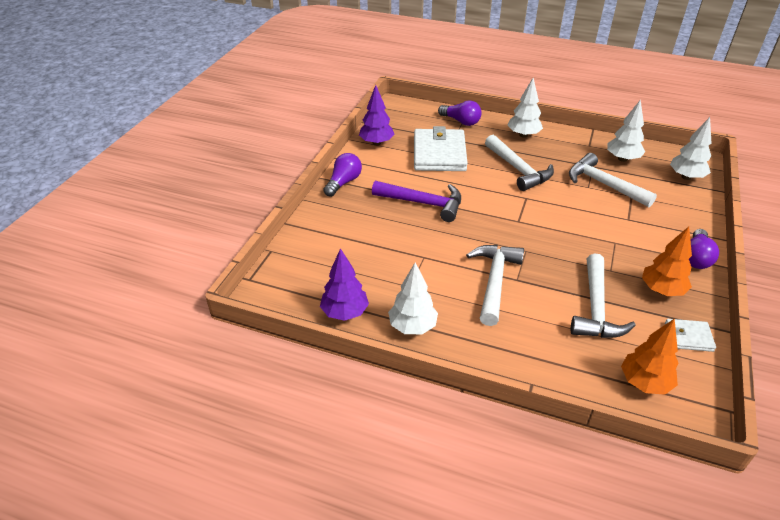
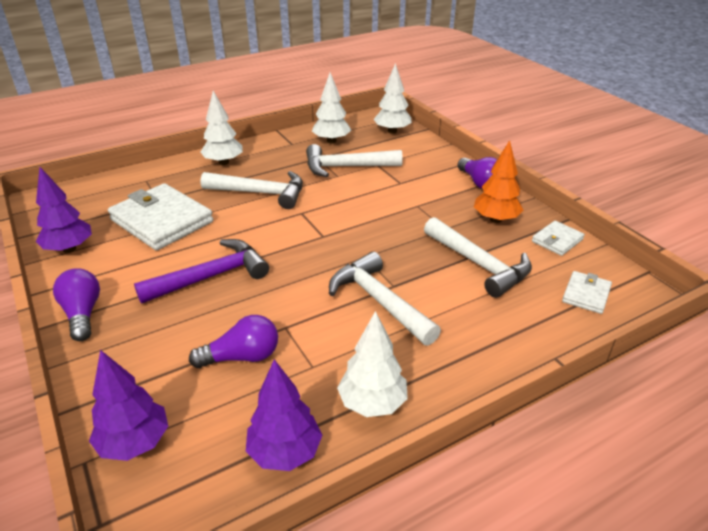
camera: 50 degrees left, 5 degrees down
purple light bulb [438,100,482,126] -> purple light bulb moved to [189,315,278,368]
orange tree [621,318,678,395] -> white wallet [562,271,612,314]
none -> purple tree [89,350,168,461]

